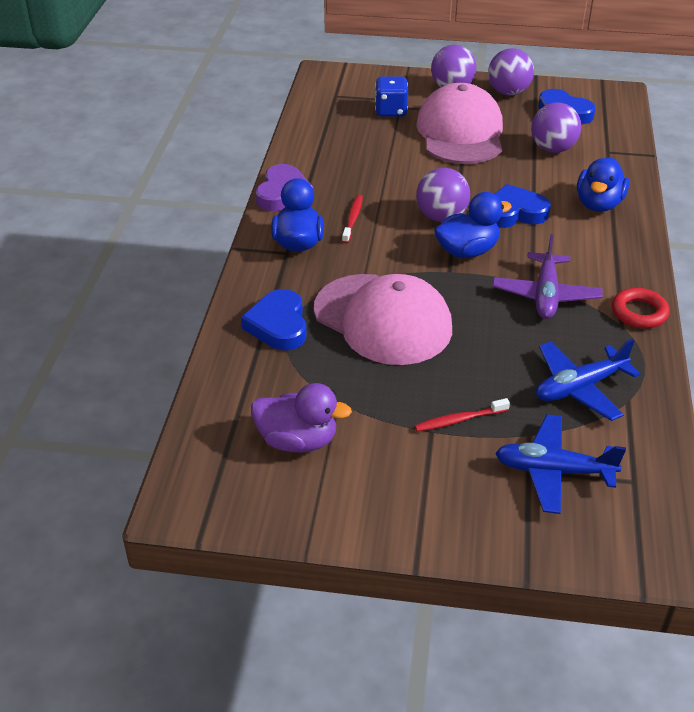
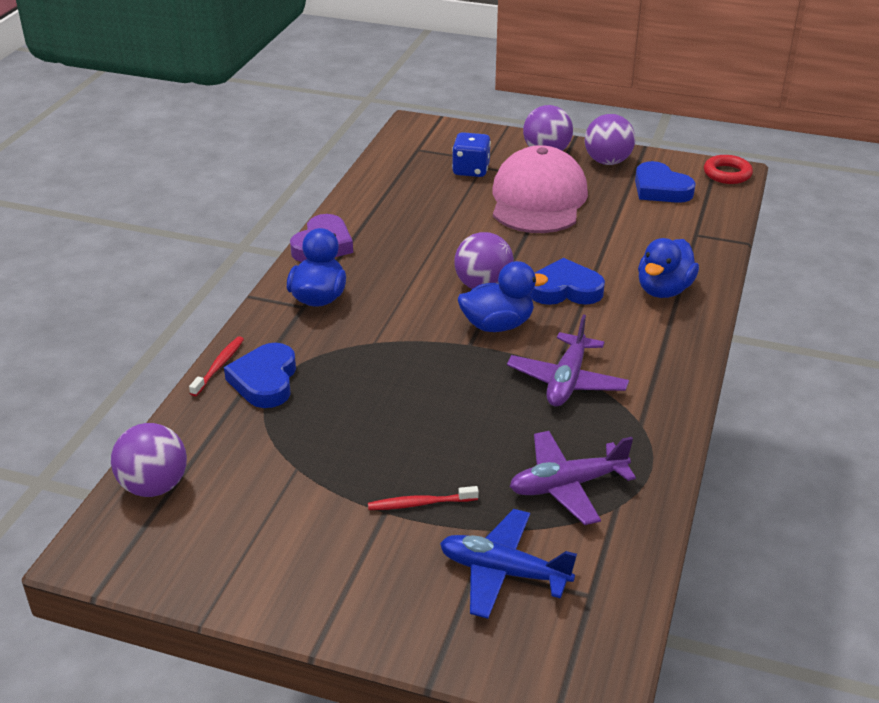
camera: 10 degrees right, 5 degrees down
purple duck [251,383,352,453] -> none
pink cap [314,274,452,365] -> none
red toothbrush [342,195,363,243] -> red toothbrush moved to [189,336,244,396]
purple ball [531,103,581,153] -> purple ball moved to [111,423,187,497]
blue plane [536,339,640,421] -> purple plane [510,431,636,525]
red ring [612,288,670,328] -> red ring moved to [704,155,753,184]

